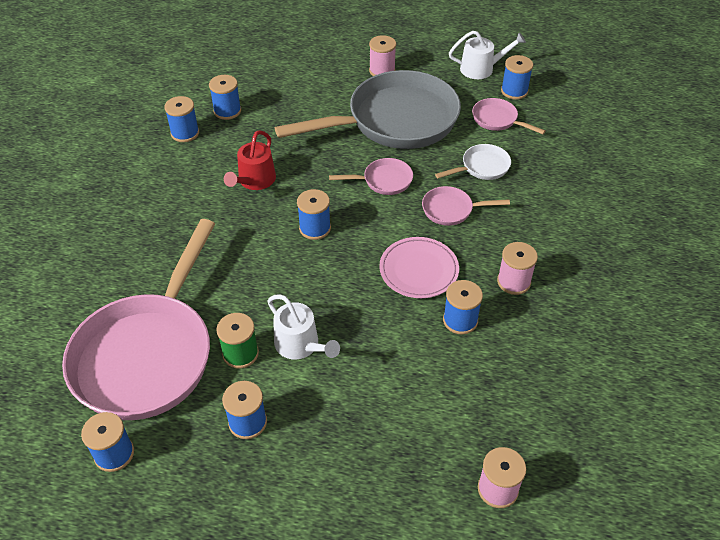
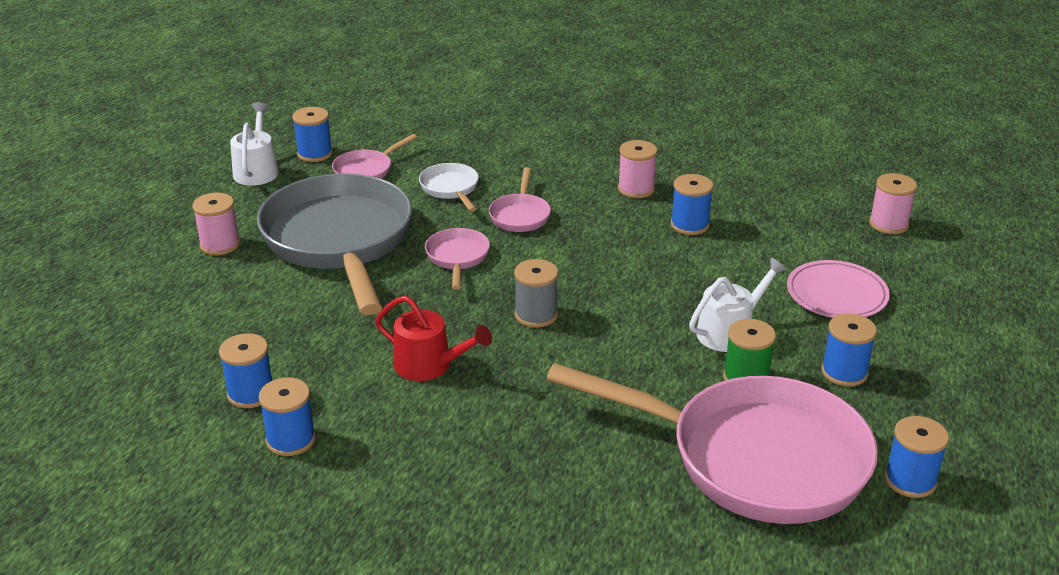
camera: 85 degrees left, 15 degrees down
blue spool [297,189,331,240] -> grey spool [514,259,558,328]
pink plate [379,237,459,298] -> pink plate moved to [787,260,890,318]

